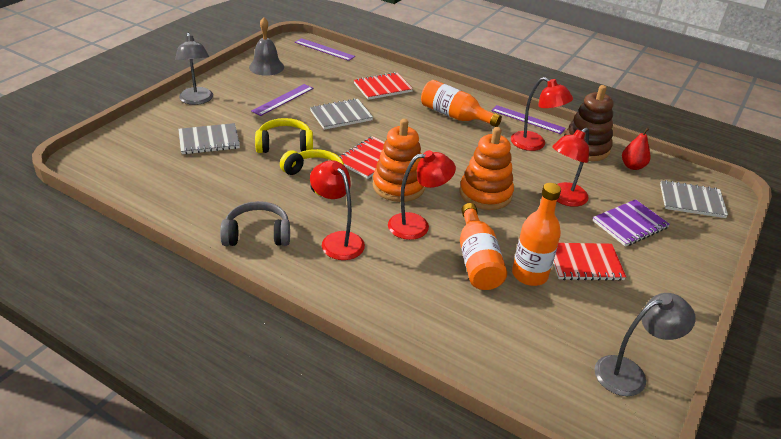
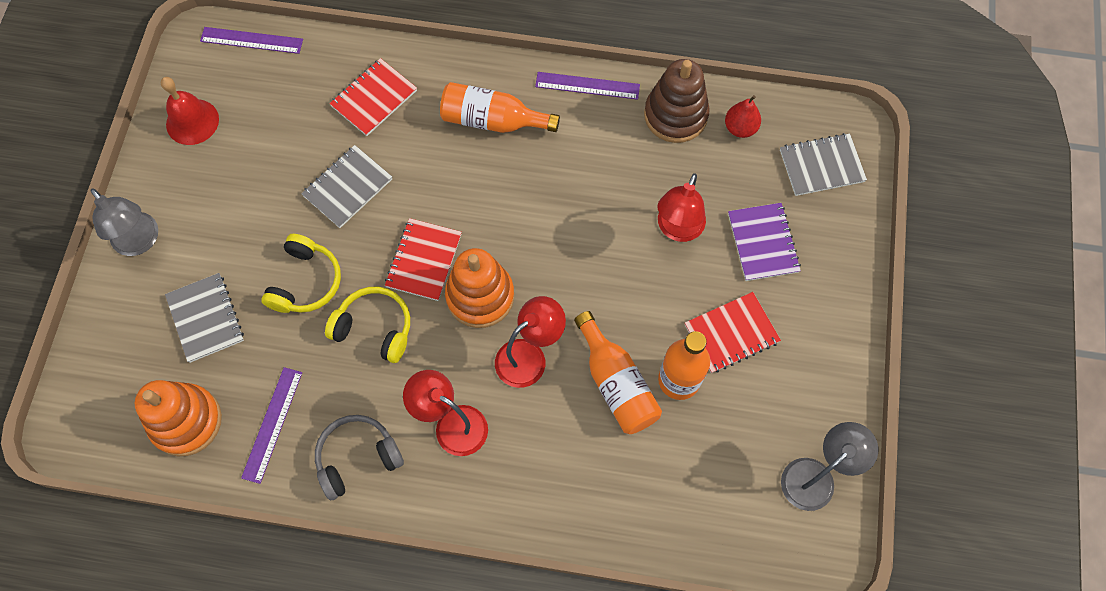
camera: 20 degrees left, 30 degrees up
grey notebook [178,123,240,154] -> grey notebook turned 75 degrees counterclockwise [165,273,244,363]
grey bell [249,17,284,76] -> red bell [161,77,219,145]
purple ruler [252,84,313,116] -> purple ruler moved to [241,367,302,484]
yellow headphones [255,118,313,153] -> yellow headphones turned 135 degrees clockwise [261,234,341,313]
orange stacking toy [460,127,514,210] -> orange stacking toy moved to [135,380,222,456]
red lamp [511,77,573,151] -> none
purple notebook [593,199,670,247] -> purple notebook turned 45 degrees counterclockwise [728,203,801,281]

